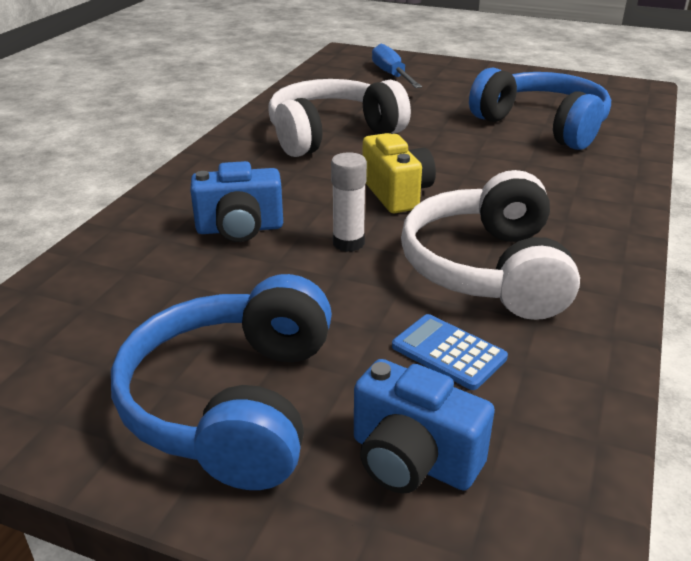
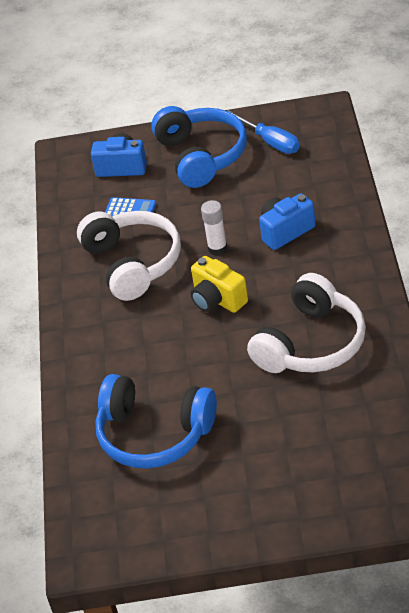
camera: 160 degrees right, 10 degrees up
blue screwdriver [372,44,422,88] -> blue screwdriver moved to [227,110,300,154]

